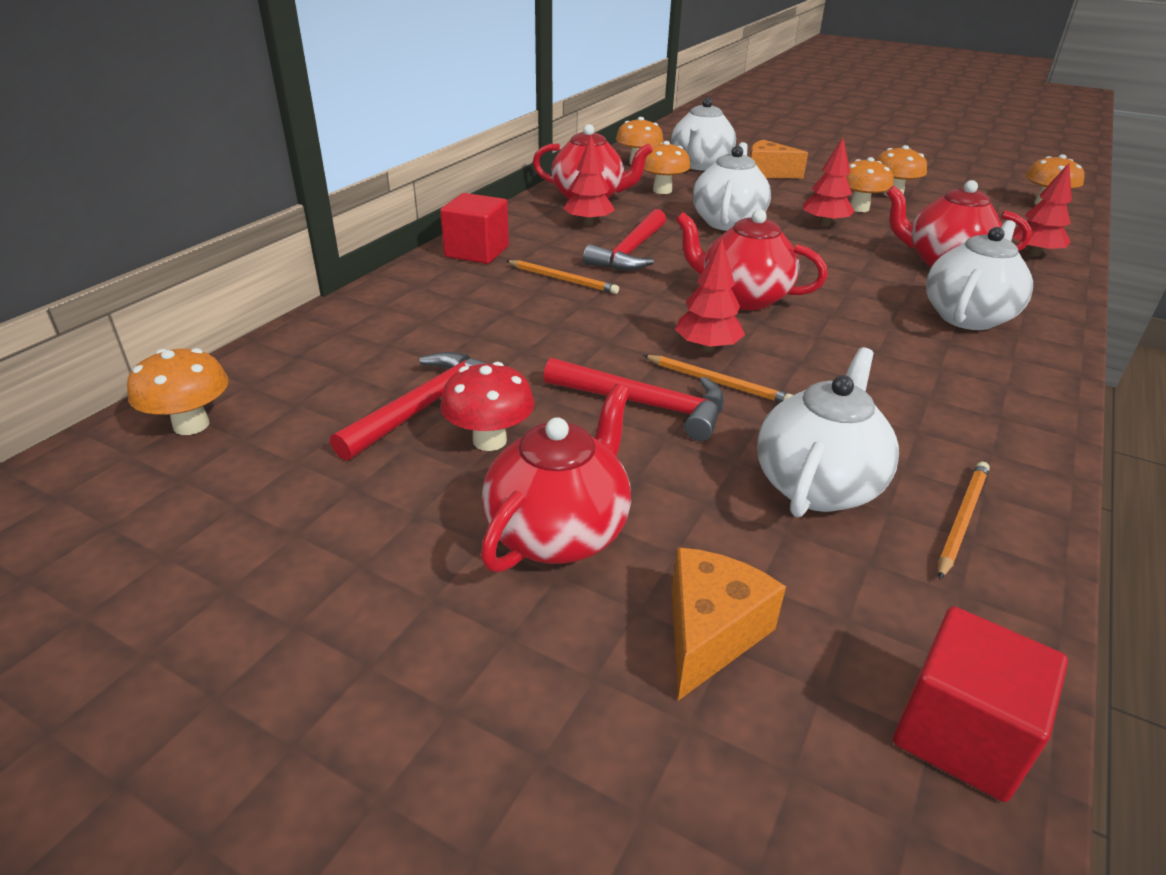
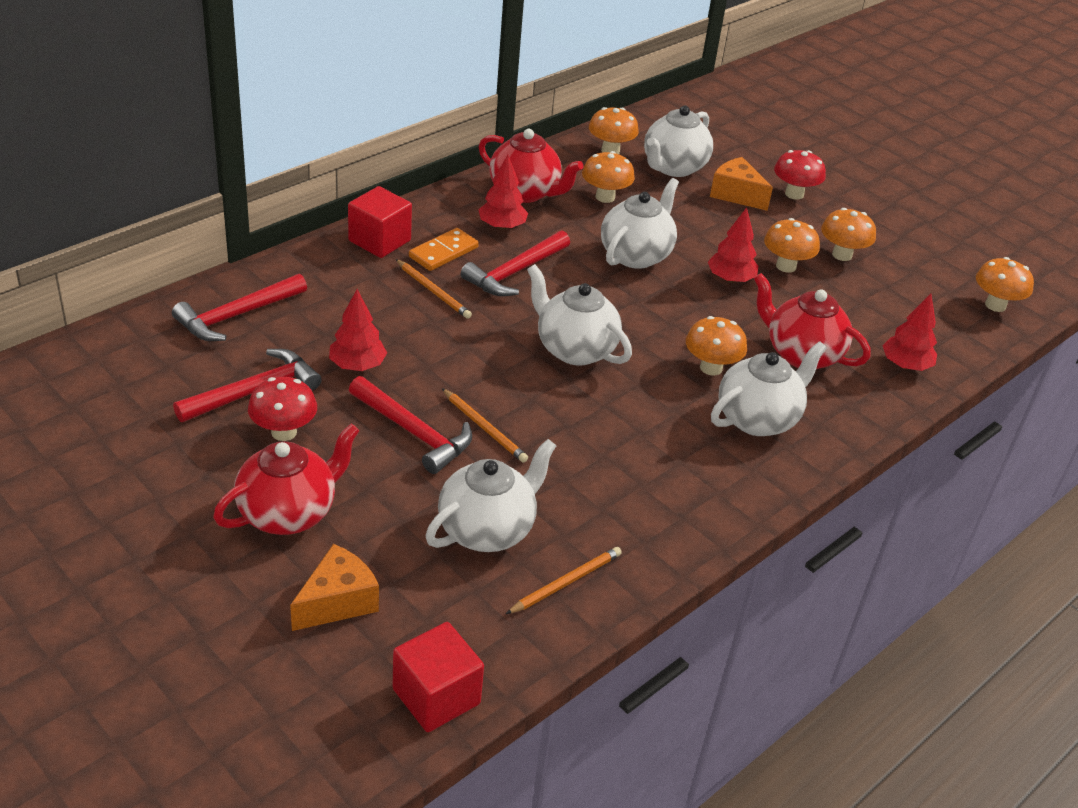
camera: 15 degrees right, 5 degrees up
orange mushroom [127,348,229,435] -> orange mushroom moved to [686,316,747,375]
red tree [675,239,745,352] -> red tree moved to [329,289,387,371]
red teapot [676,209,828,310] -> white teapot [527,264,632,366]
none -> red hammer [172,274,307,341]
none -> orange domino [409,228,479,271]
none -> red mushroom [774,150,826,200]

